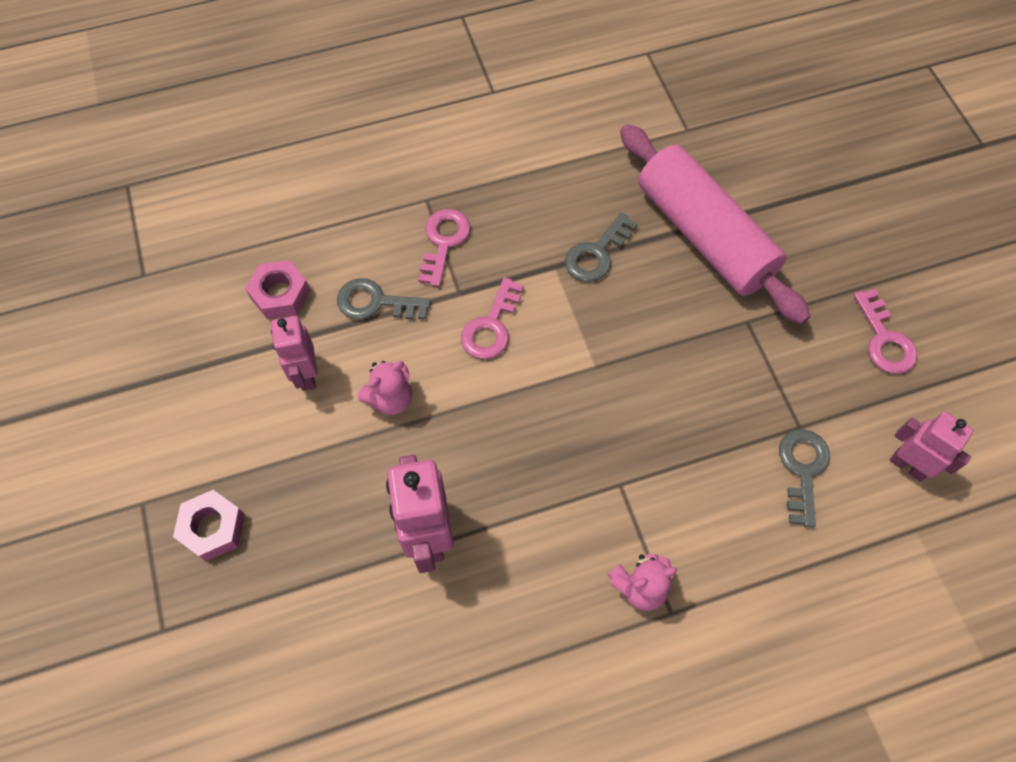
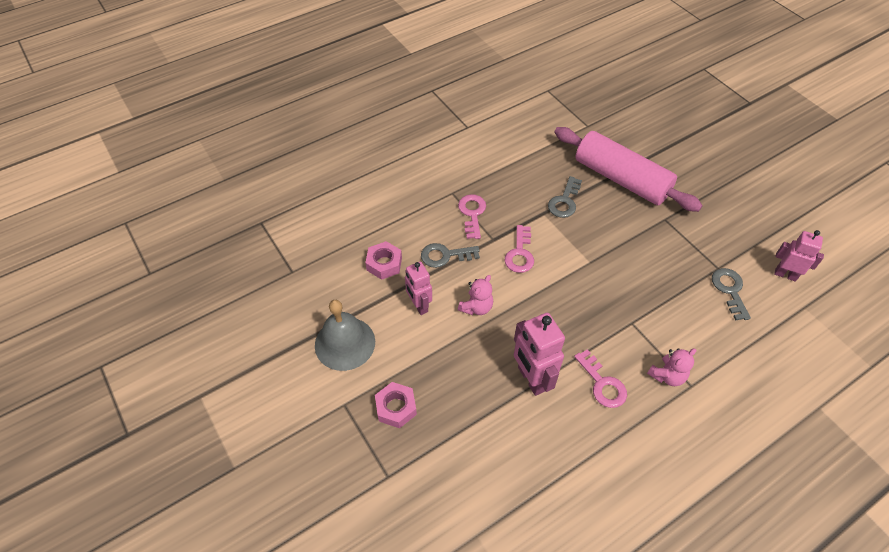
camera: 15 degrees left, 10 degrees down
pink key [854,289,917,374] -> pink key moved to [574,349,627,408]
none -> grey bell [315,300,375,371]

